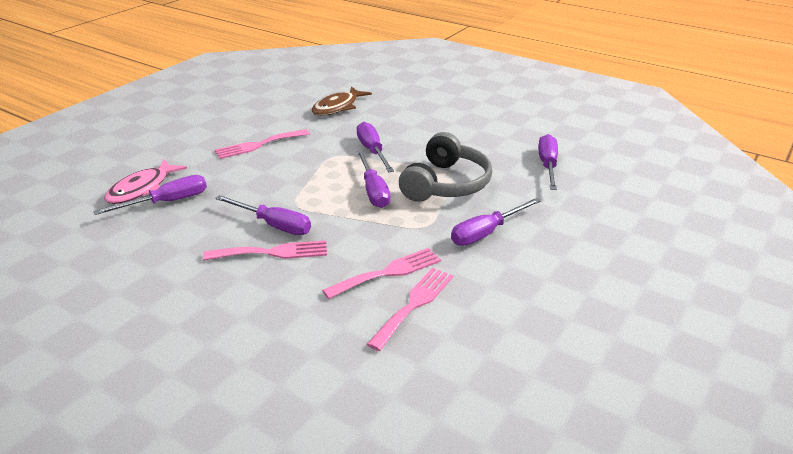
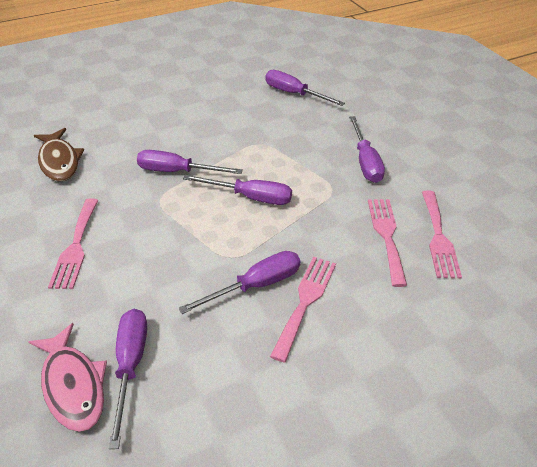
camera: 60 degrees left, 10 degrees up
pink fork [367,267,453,351] -> pink fork turned 150 degrees counterclockwise [422,190,462,278]
grey headphones [399,132,492,202] -> none

